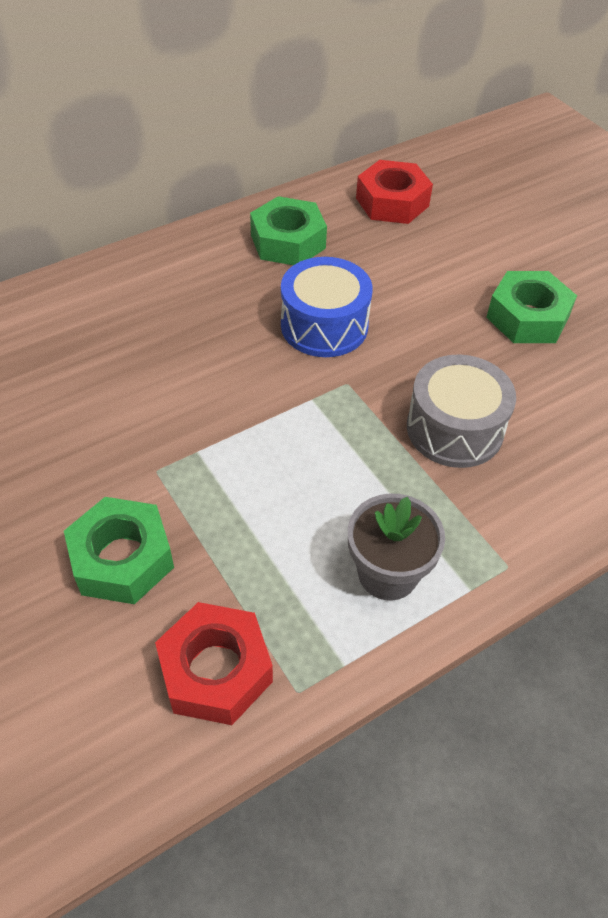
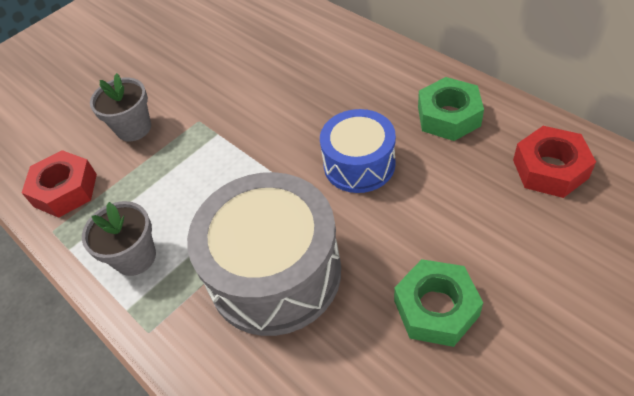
camera: 85 degrees right, 0 degrees up
green nut [64,497,174,604] -> grey flower pot [90,73,151,141]
grey drum [407,354,516,468] -> grey drum [187,172,341,336], size x1.65

